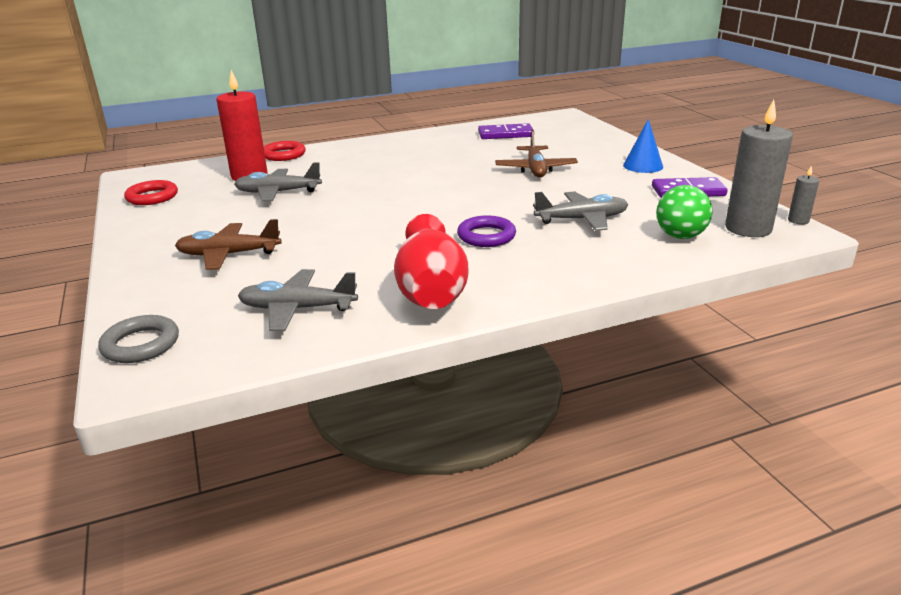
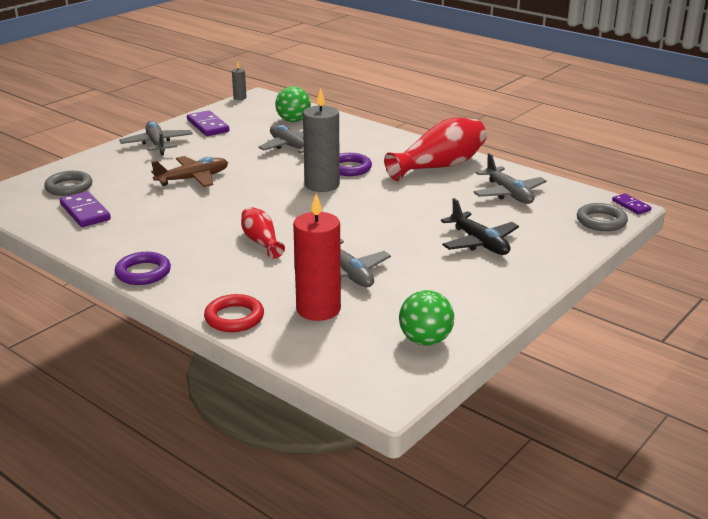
camera: 120 degrees left, 0 degrees up
red ring [124,180,178,205] -> green ball [399,290,454,346]
brown plane [175,219,282,270] -> black plane [441,198,519,255]
blue cone [623,119,663,173] -> grey plane [119,121,193,155]
grey candle [725,100,793,237] -> grey candle moved to [303,88,340,192]
none -> grey ring [44,171,92,196]
none -> purple ring [115,252,171,285]
none -> red vase [241,207,285,259]
none -> purple domino [612,193,652,215]

